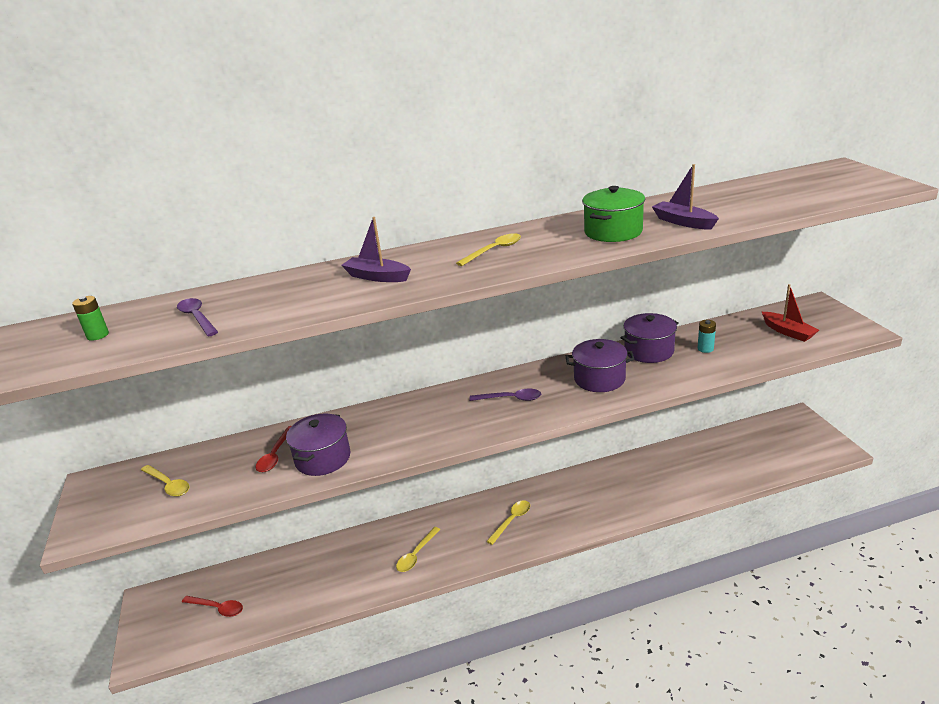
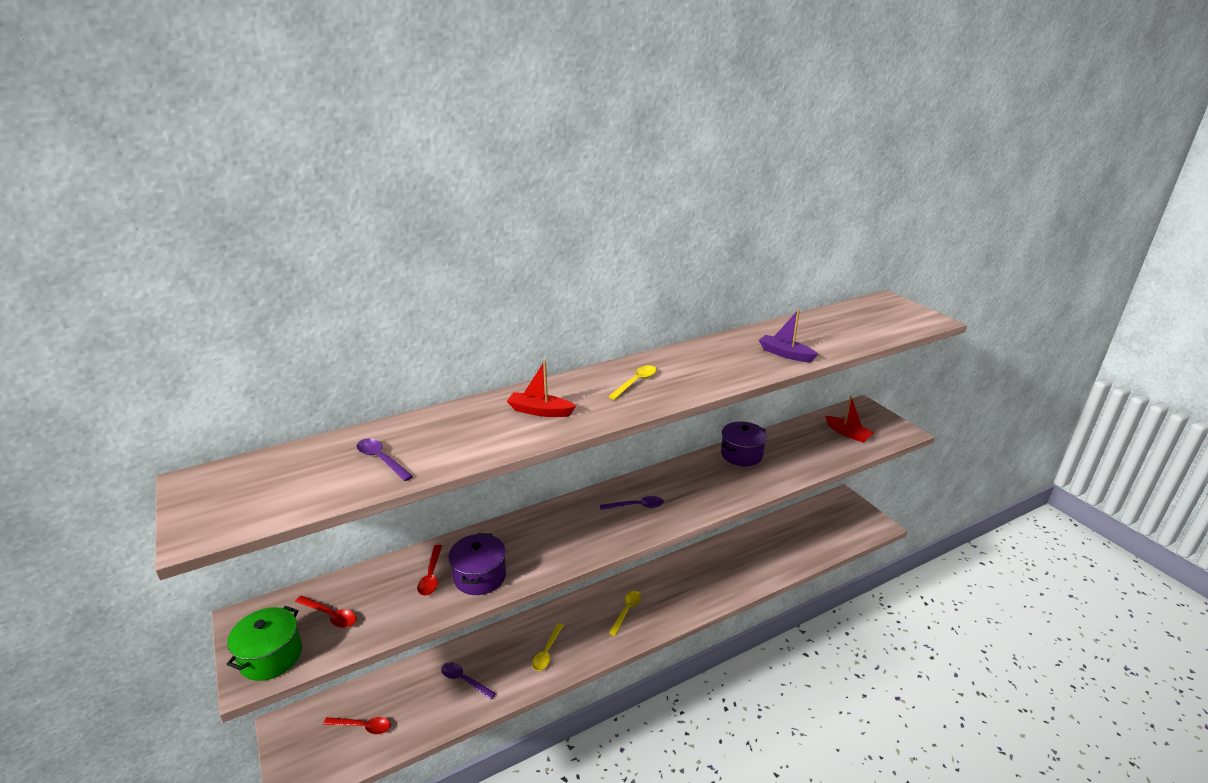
camera: 15 degrees left, 0 degrees up
green battery [72,296,109,341] -> none
yellow spoon [141,465,190,497] -> red spoon [295,596,357,628]
purple boat [341,217,411,282] -> red boat [507,361,576,417]
purple pot [566,339,634,392] -> none
green pot [582,186,645,242] -> green pot moved to [226,606,302,681]
turquoise battery [698,320,716,353] -> none
none -> purple spoon [441,662,496,700]

